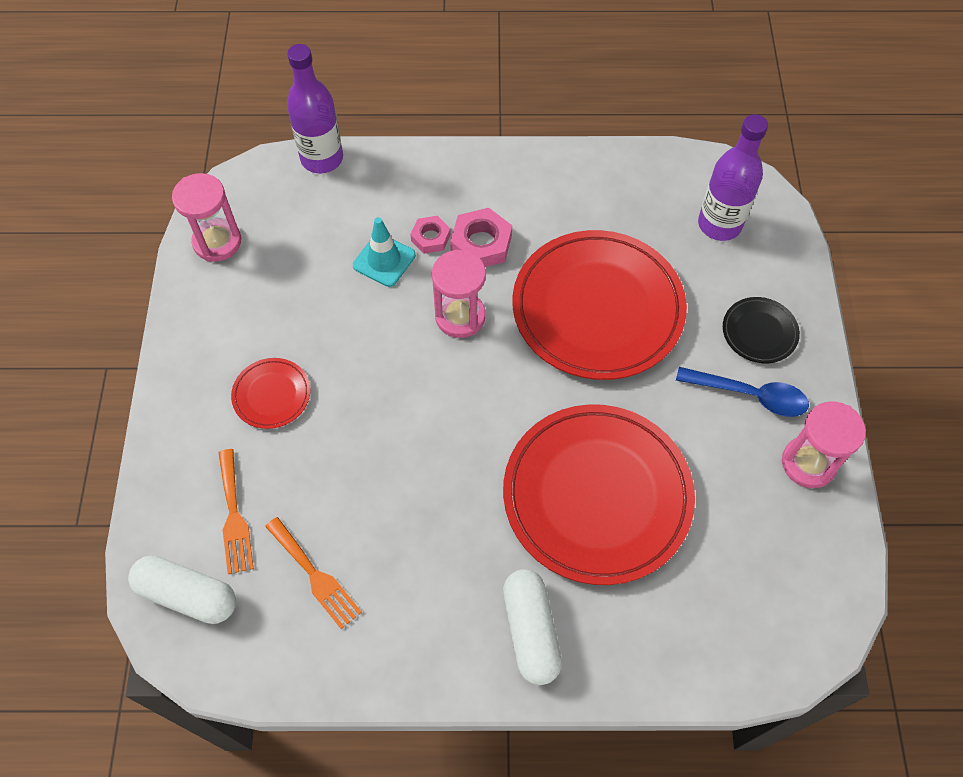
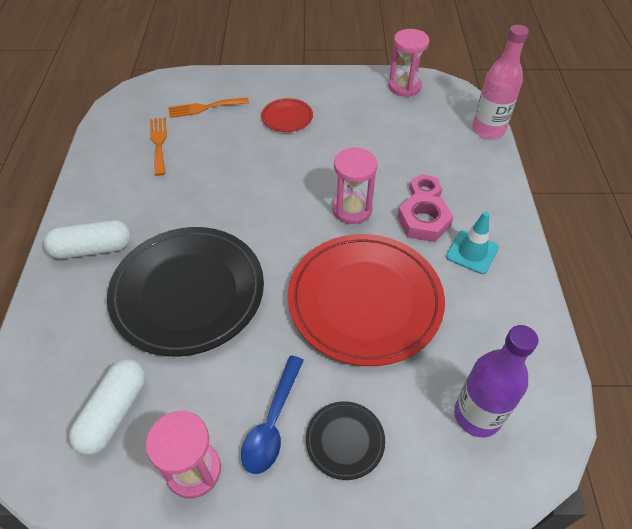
camera: 90 degrees right, 10 degrees down
white capsule [128,555,236,624] -> white capsule moved to [69,359,146,455]
orange fork [265,517,362,629] -> orange fork turned 120 degrees clockwise [150,117,167,176]
purple bottle [287,44,343,174] -> pink bottle [472,25,529,139]
turquoise traffic cone [353,217,416,287] -> turquoise traffic cone moved to [446,211,499,274]
red plate [503,404,695,585] -> black plate [107,227,264,357]

